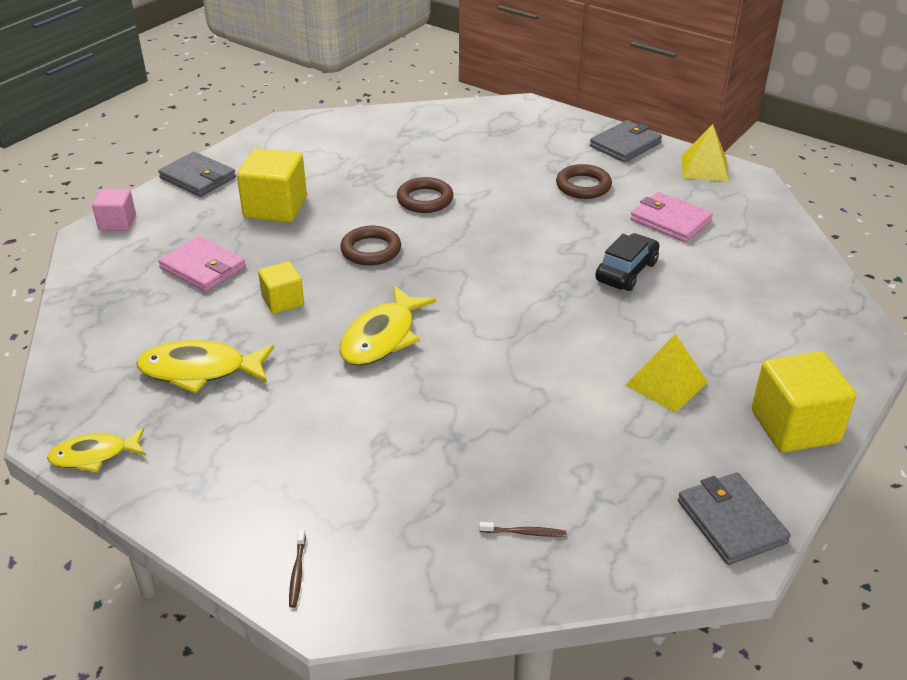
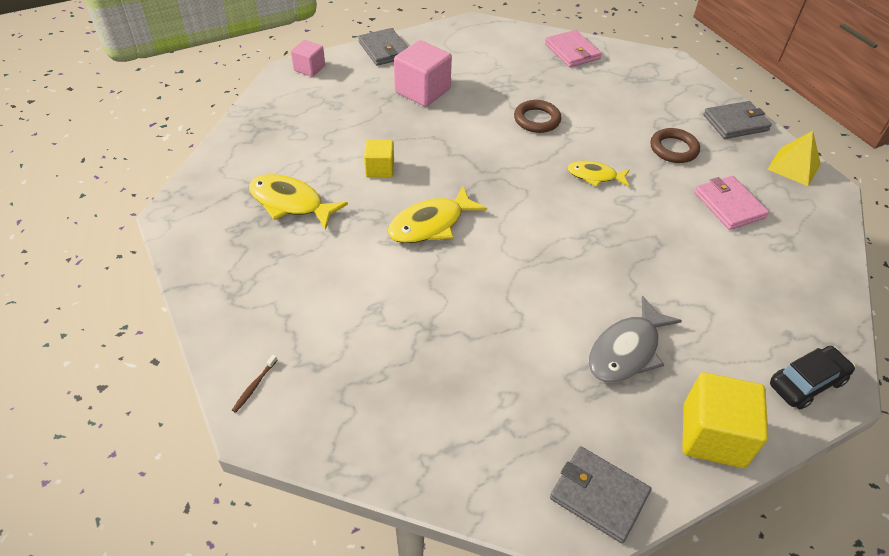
camera: 25 degrees right, 10 degrees up
yellow fish [47,428,146,472] -> yellow fish moved to [567,161,630,187]
pink wallet [158,236,246,292] -> pink wallet moved to [545,30,602,67]
yellow cube [237,148,307,223] -> pink cube [394,40,452,107]
brown ring [340,226,401,266] -> none
brown toothbrush [479,522,566,537] -> none
black car [595,233,659,291] -> black car moved to [770,346,855,409]
yellow pyramid [626,334,708,413] -> grey fish [588,296,682,383]
grey wallet [678,473,791,565] -> grey wallet turned 60 degrees counterclockwise [550,446,651,543]

